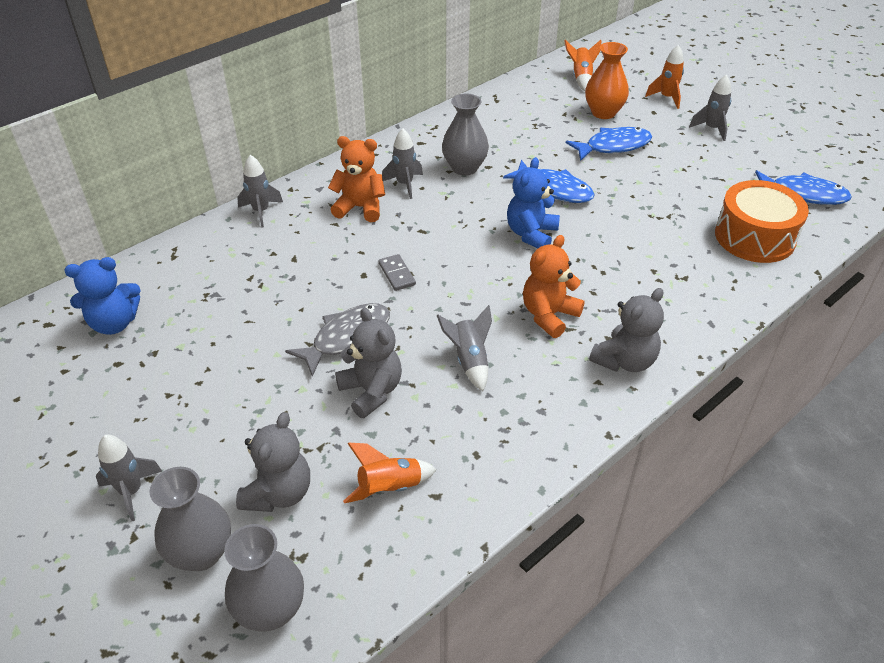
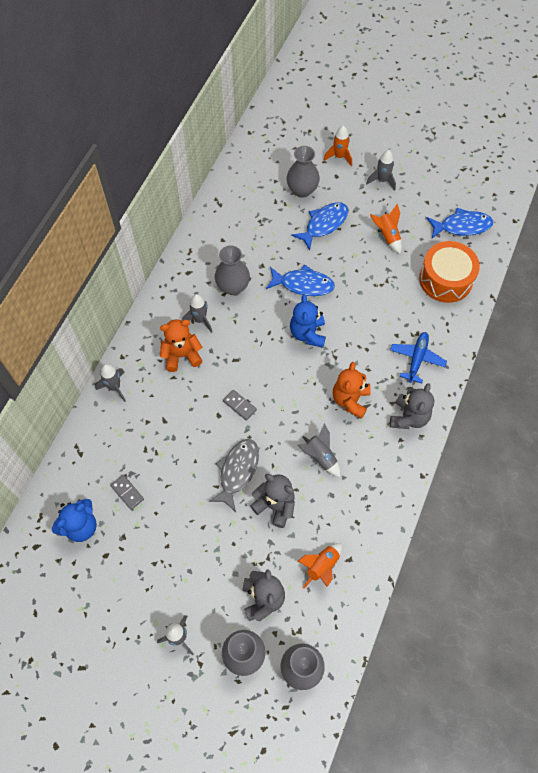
camera: 25 degrees left, 20 degrees up
orange rocket [564,40,601,91] -> orange rocket moved to [370,204,402,254]
orange vase [585,42,629,119] -> grey vase [287,146,320,198]
none -> grey domino [110,475,144,510]
none -> blue plane [390,332,447,384]

